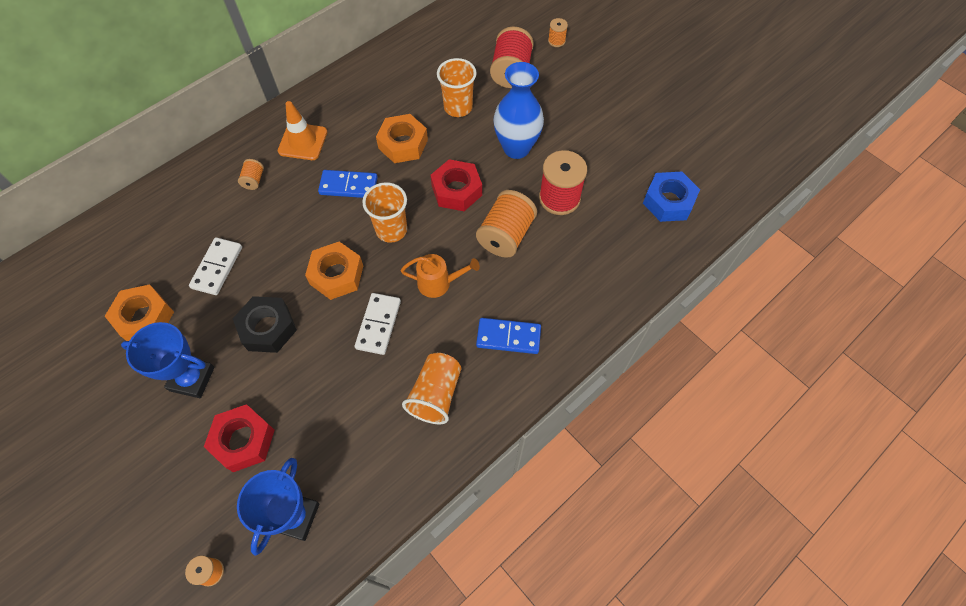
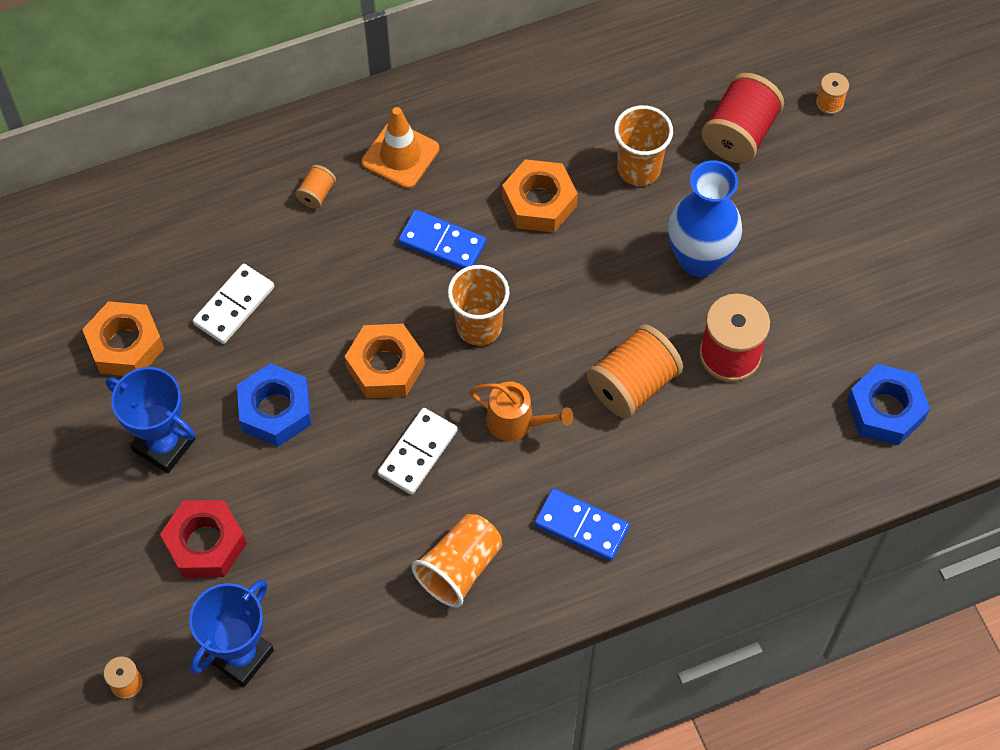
camera: 20 degrees right, 0 degrees up
black nut [233,296,297,353] -> blue nut [237,363,311,446]
red nut [430,159,482,211] -> none

